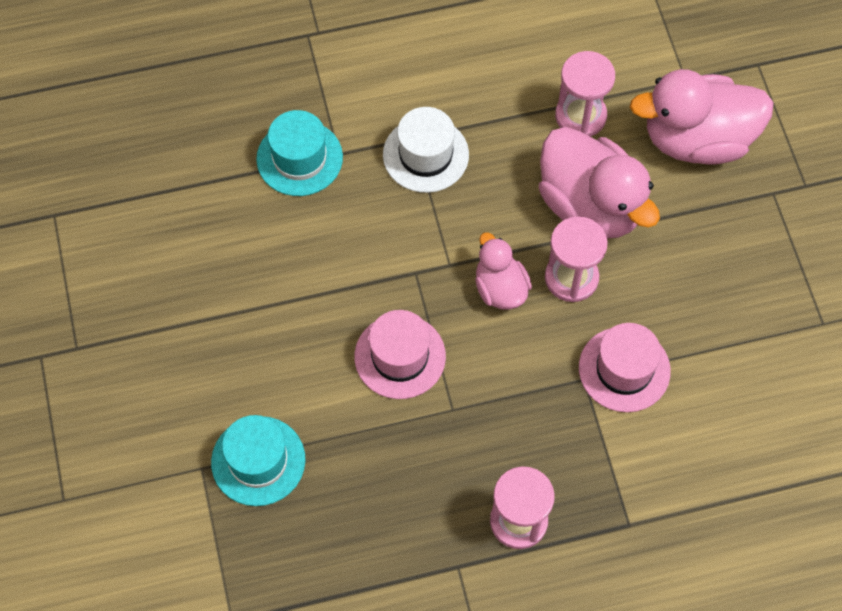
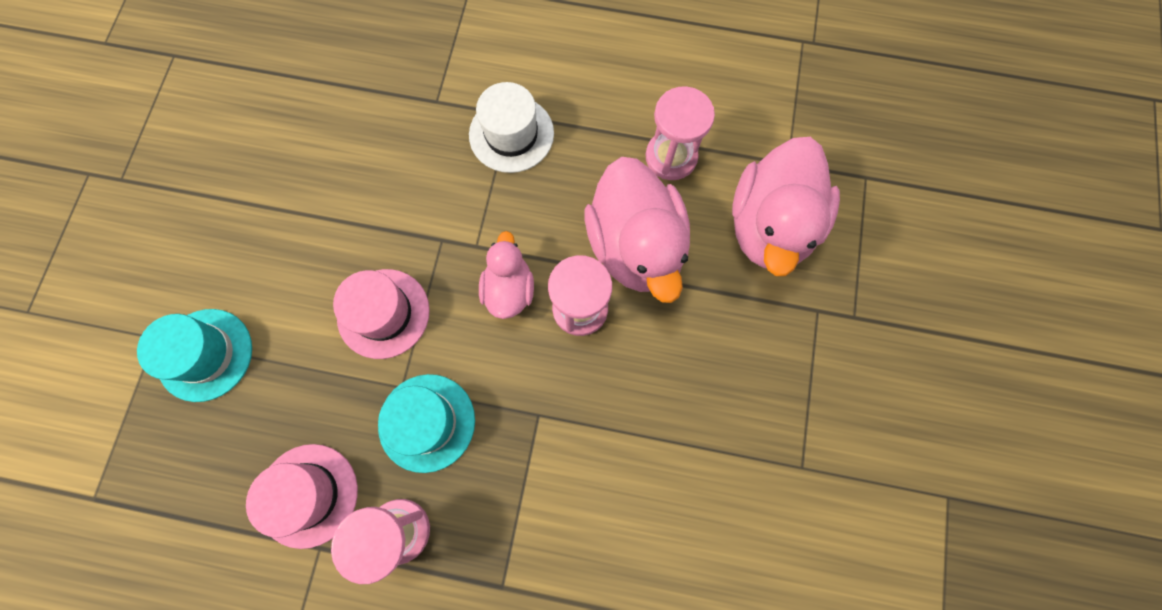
camera: 25 degrees right, 10 degrees up
turquoise hat [256,110,343,196] -> turquoise hat moved to [378,374,475,473]
pink hat [579,323,671,412] -> pink hat moved to [246,444,358,549]
pink duck [630,69,774,165] -> pink duck turned 90 degrees counterclockwise [732,137,840,276]

